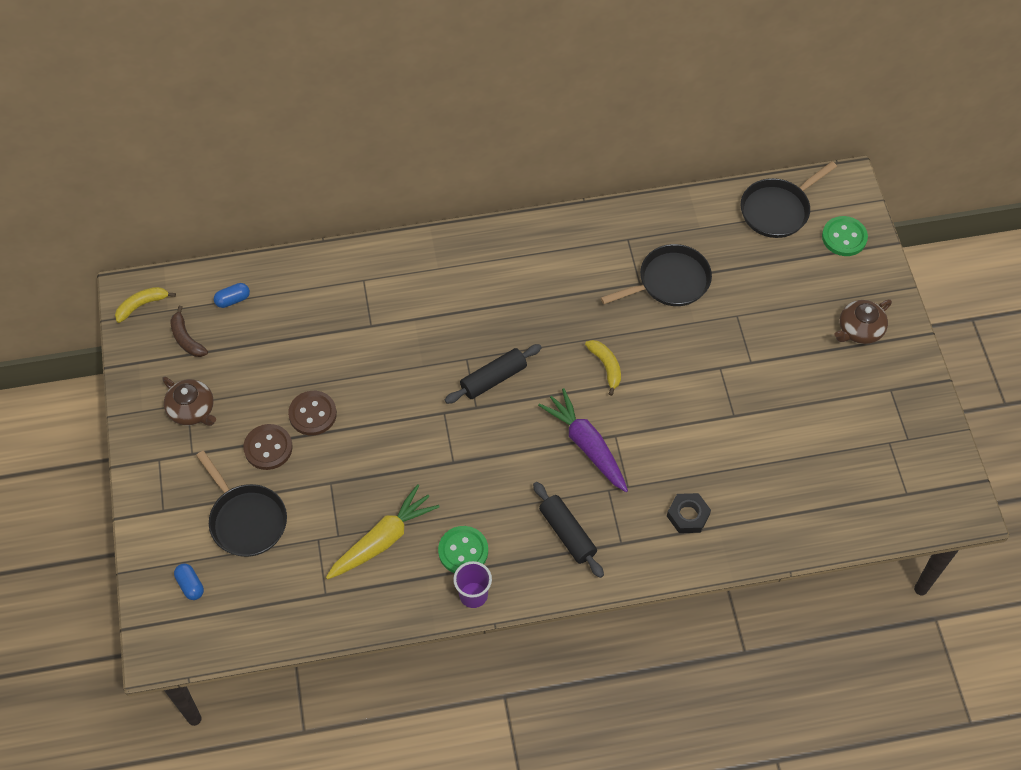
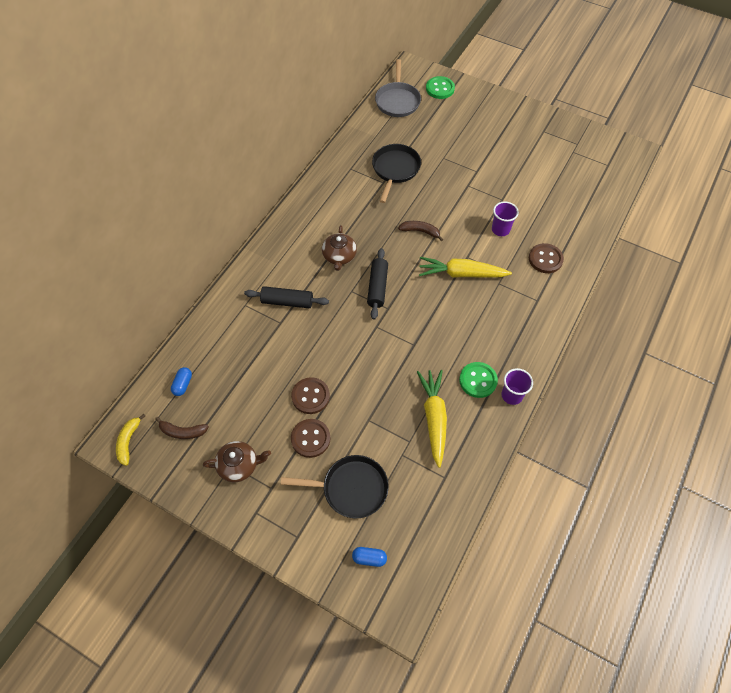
camera: 50 degrees left, 0 degrees up
black rolling pin [533,482,604,578] -> black rolling pin moved to [244,286,329,308]
purple carrot [538,388,628,492] -> yellow carrot [419,257,512,278]
yellow banana [585,340,621,396] -> brown banana [398,221,443,241]
black nut [667,493,711,533] -> brown button [529,243,564,273]
black pan [741,161,837,238] -> grey pan [375,59,421,117]
brown teapot [835,299,892,344] -> brown teapot moved to [322,225,357,271]
none -> purple cup [492,201,519,236]

